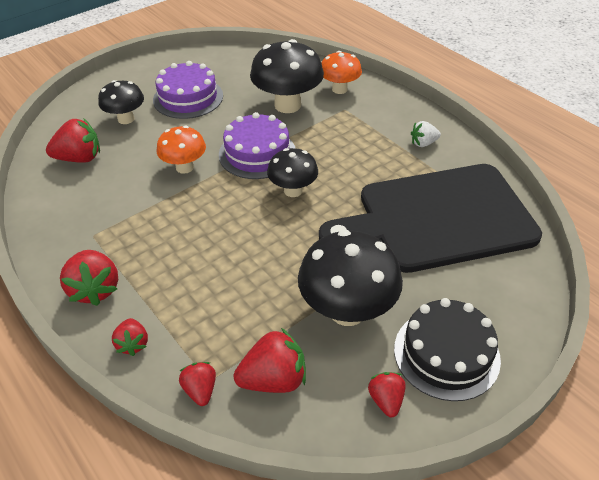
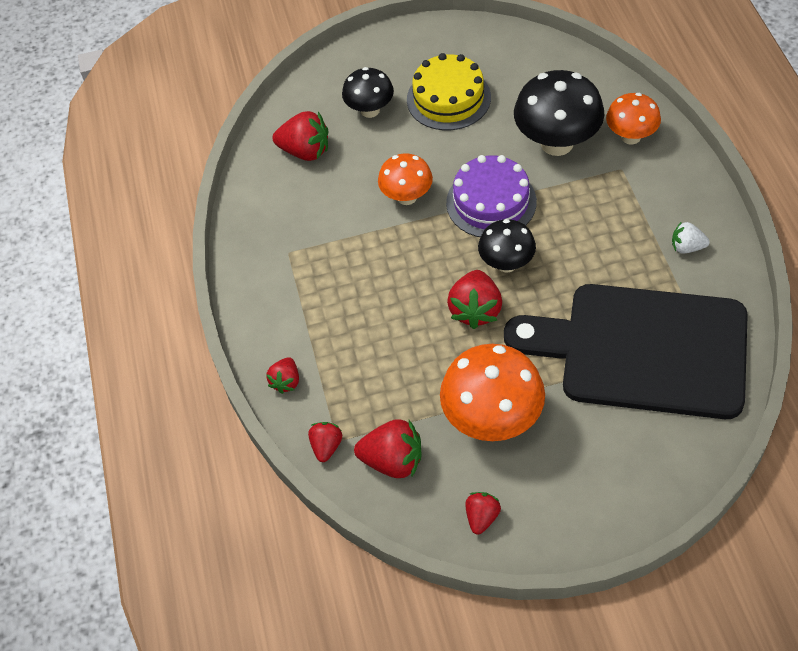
camera: 30 degrees right, 10 degrees up
red strawberry [60,250,118,306] -> red strawberry moved to [447,270,502,329]
purple cake [153,61,223,119] -> yellow cake [407,53,491,130]
black mushroom [298,230,403,326] -> orange mushroom [440,344,545,441]
black cake [394,298,501,401] -> none

